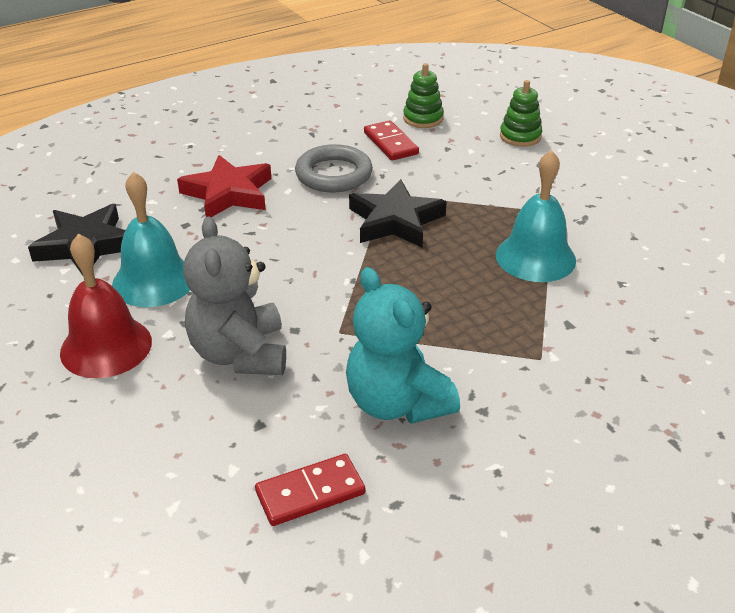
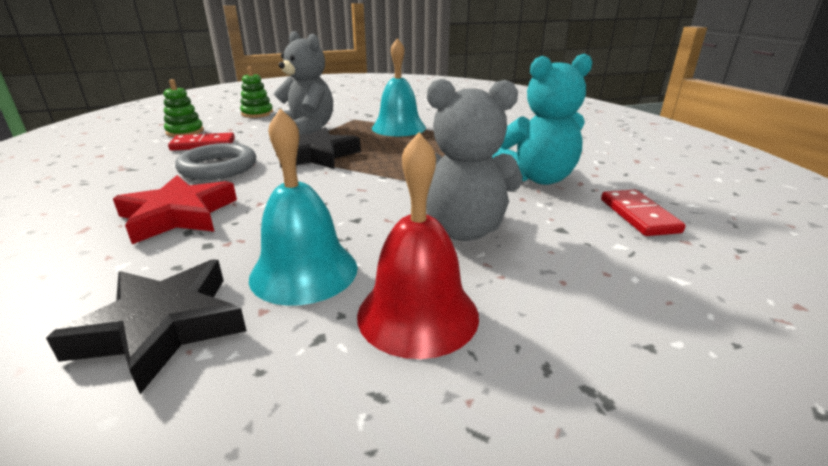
camera: 75 degrees left, 10 degrees down
none -> grey teddy bear [270,31,333,134]

